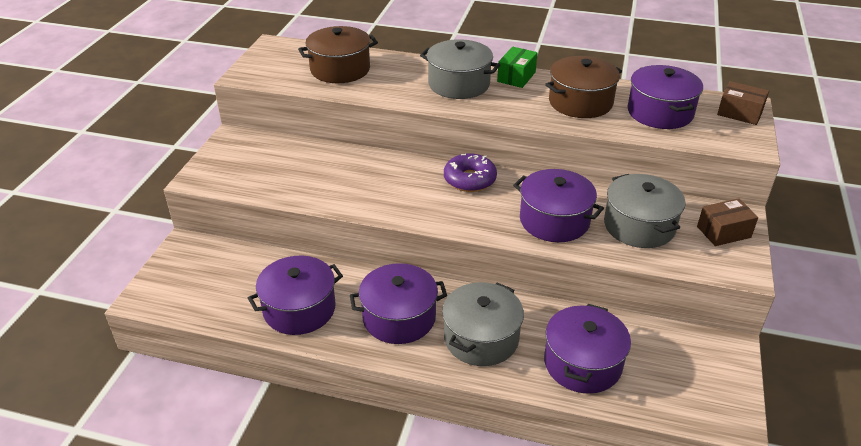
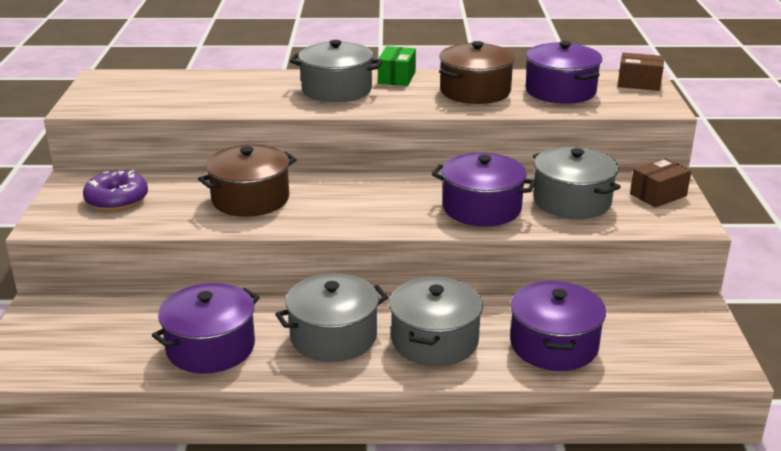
camera: 15 degrees left, 10 degrees down
brown pot [298,26,378,83] -> brown pot moved to [198,145,297,217]
purple pot [350,263,447,344] -> grey pot [275,273,388,362]
purple donut [444,153,497,192] -> purple donut moved to [83,170,148,211]

